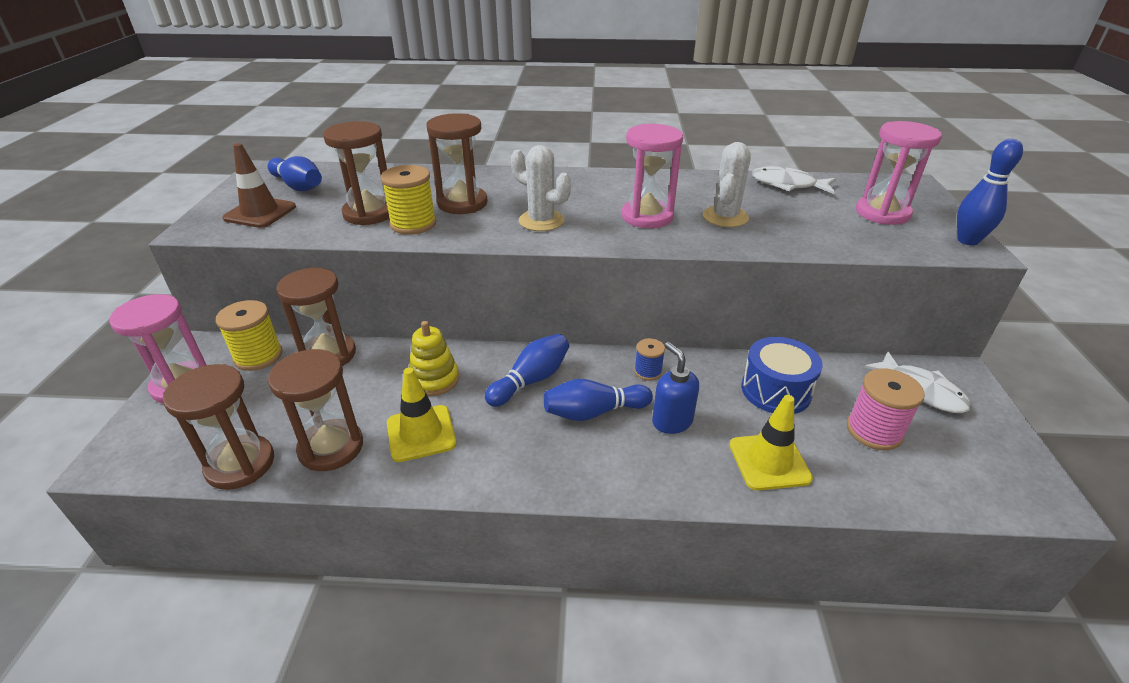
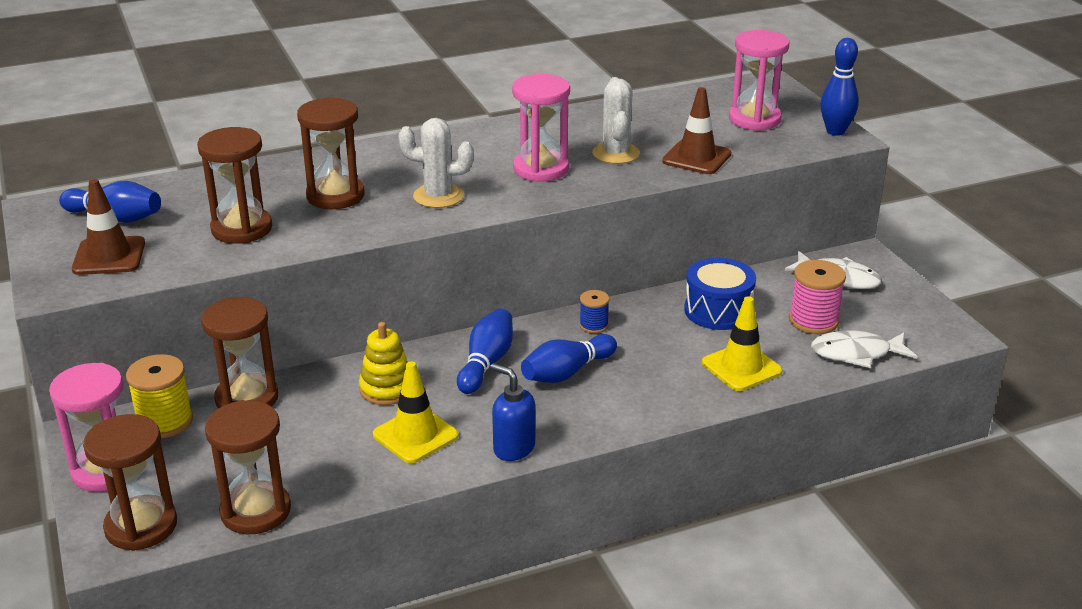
camera: 25 degrees left, 5 degrees down
brown hourglass [268,349,363,471] -> brown hourglass moved to [83,414,177,551]
yellow spool [381,165,436,235] -> none
blue soap dispenser [652,342,699,434] -> blue soap dispenser moved to [490,363,535,461]
white fish [751,166,836,194] -> white fish moved to [811,330,917,368]
none -> brown traffic cone [662,87,731,174]

